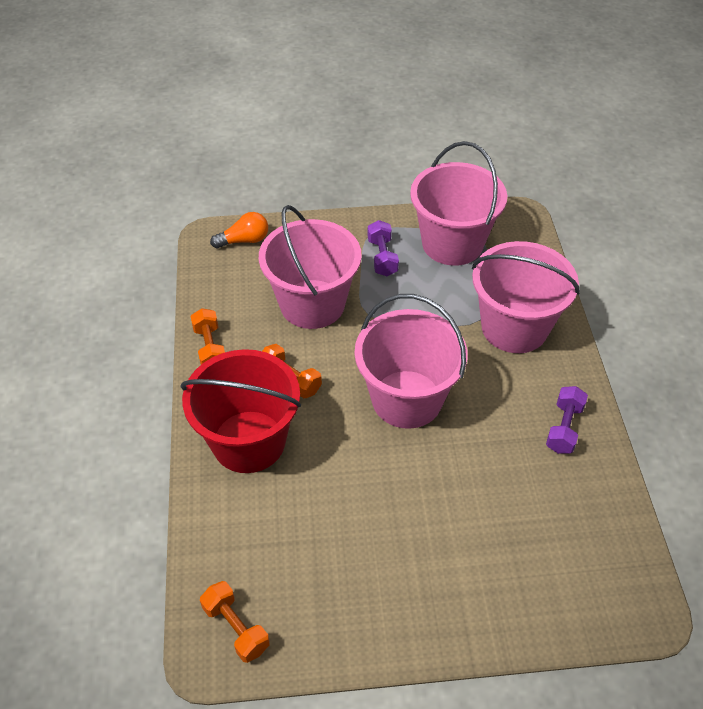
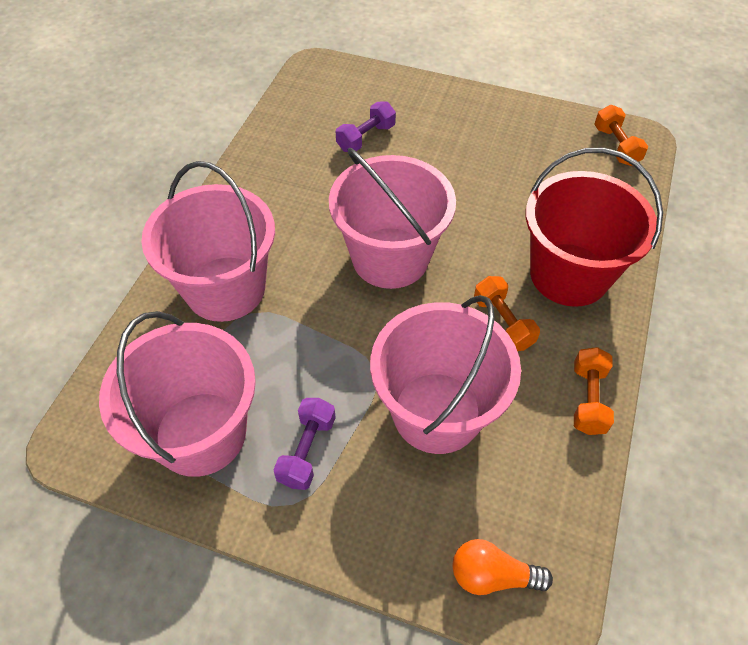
camera: 155 degrees left, 5 degrees up
purple dumbbell [546,386,588,454] -> purple dumbbell moved to [336,101,396,152]

